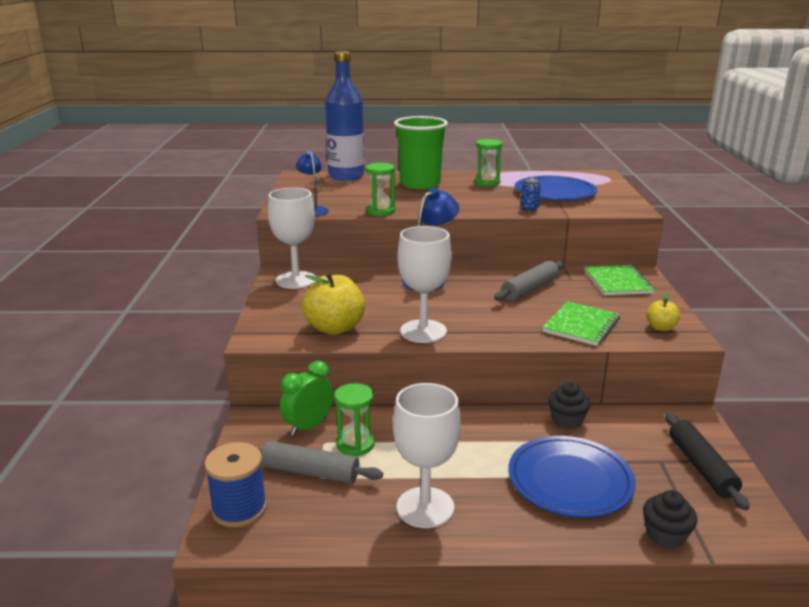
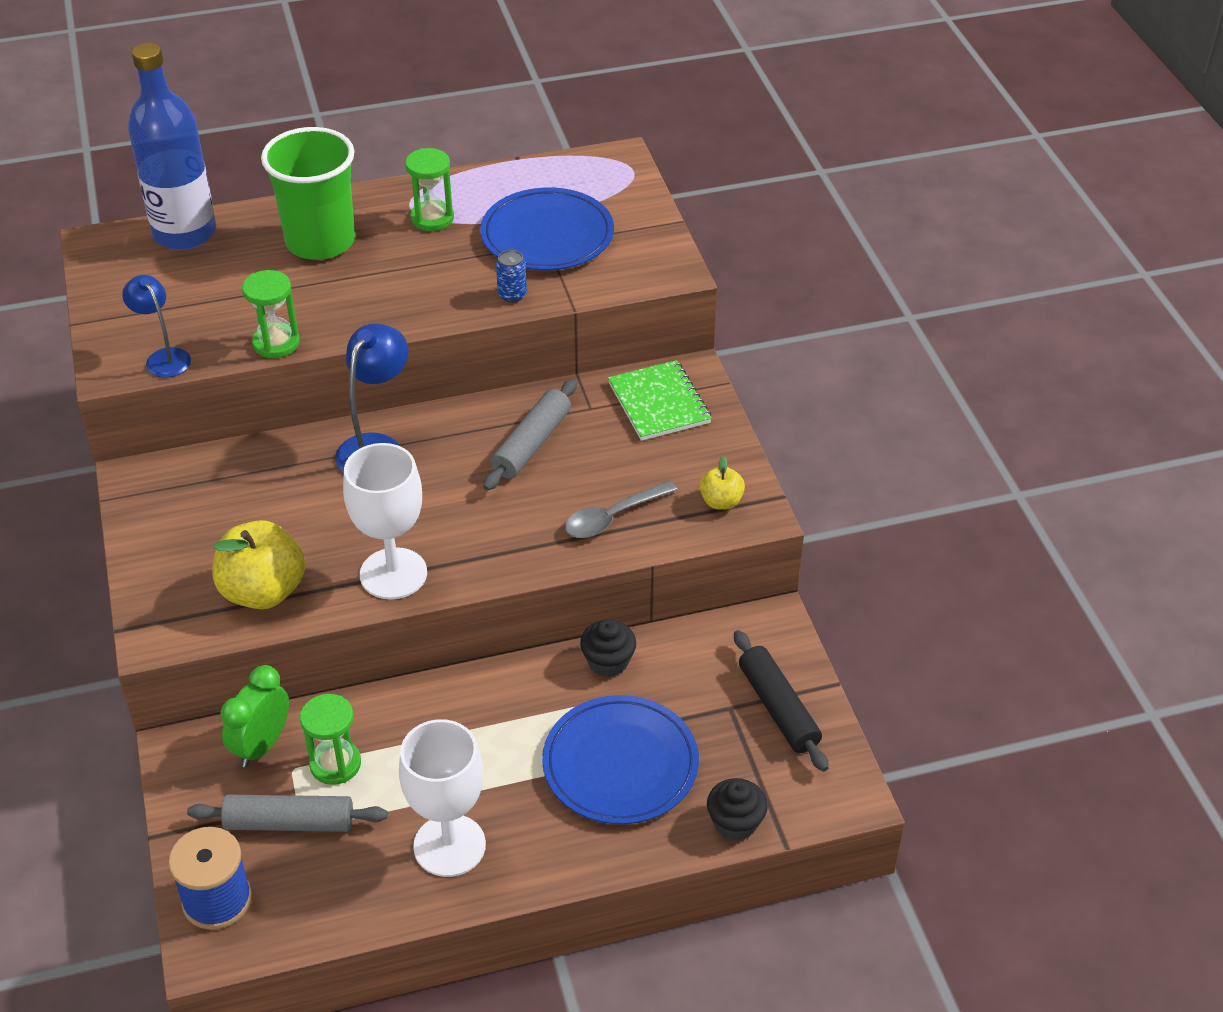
camera: 15 degrees left, 20 degrees up
white goblet [268,188,316,289] -> none
green notebook [542,301,620,346] -> grey spoon [565,480,678,538]

